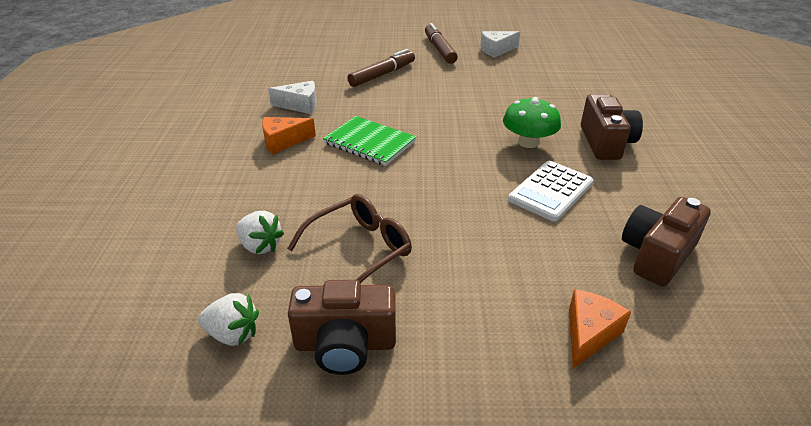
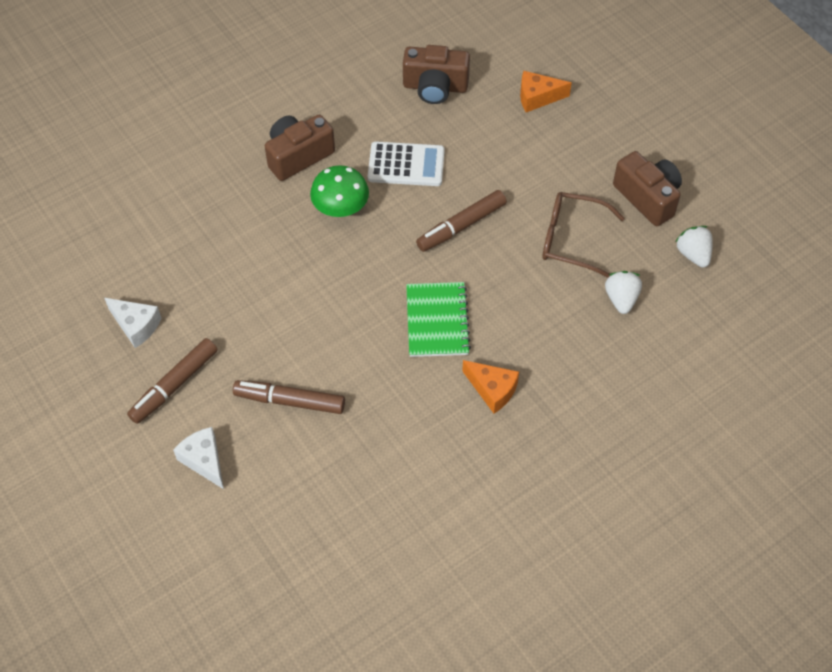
camera: 125 degrees left, 20 degrees up
white cheese [268,81,317,114] -> white cheese moved to [173,427,224,489]
none -> brown marker [416,190,507,252]

